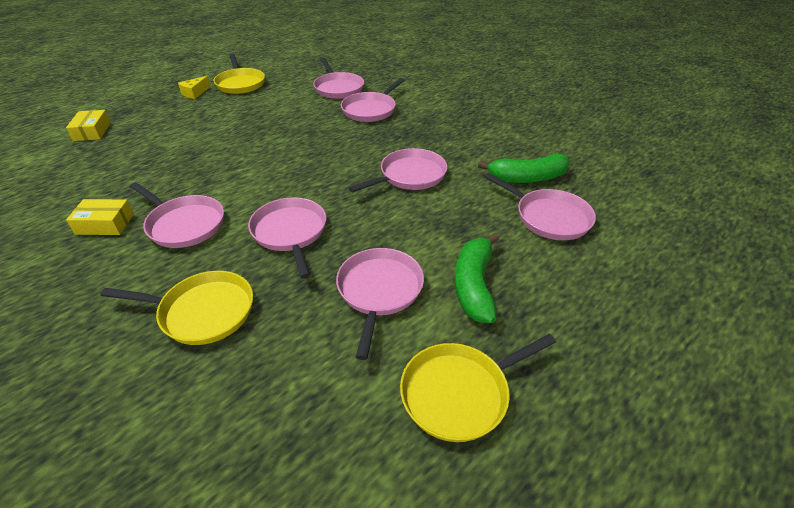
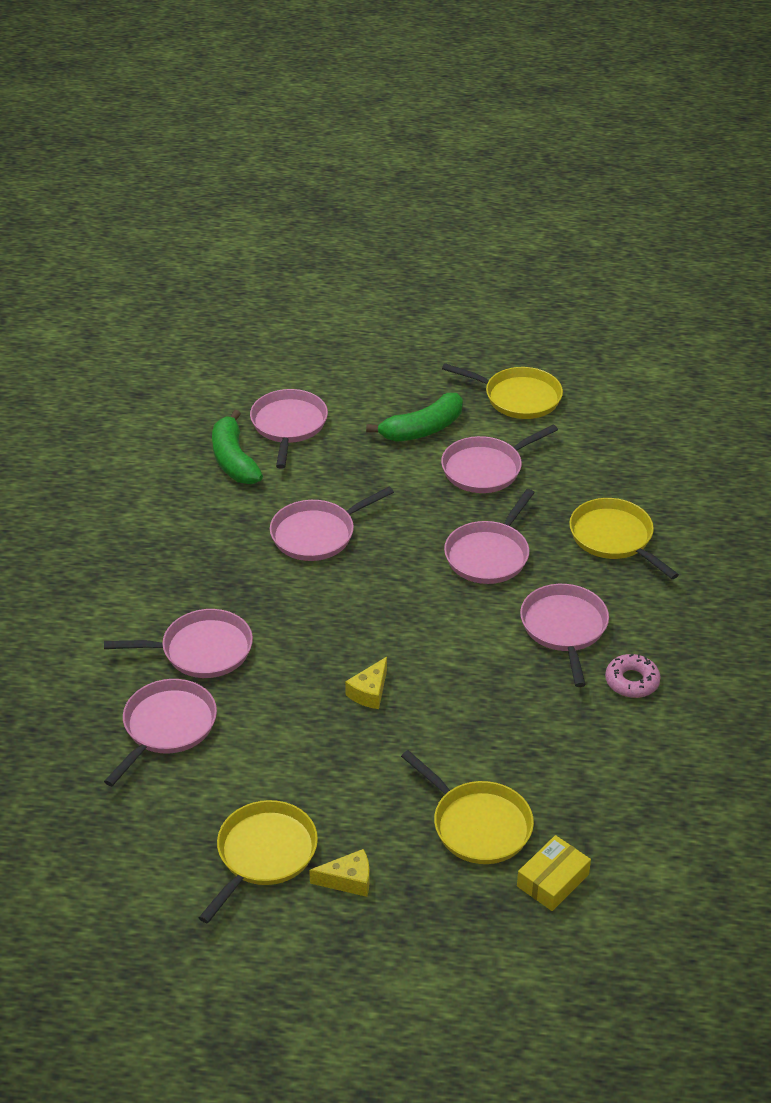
camera: 130 degrees left, 0 degrees up
yellow box [66,199,134,235] -> pink donut [605,654,661,698]
pink pan [349,148,447,192] -> pink pan turned 45 degrees counterclockwise [270,487,394,561]
green banana [478,153,570,183] -> green banana turned 150 degrees counterclockwise [212,410,263,484]
none -> yellow cheese [345,657,387,709]
none -> yellow pan [401,750,534,864]

